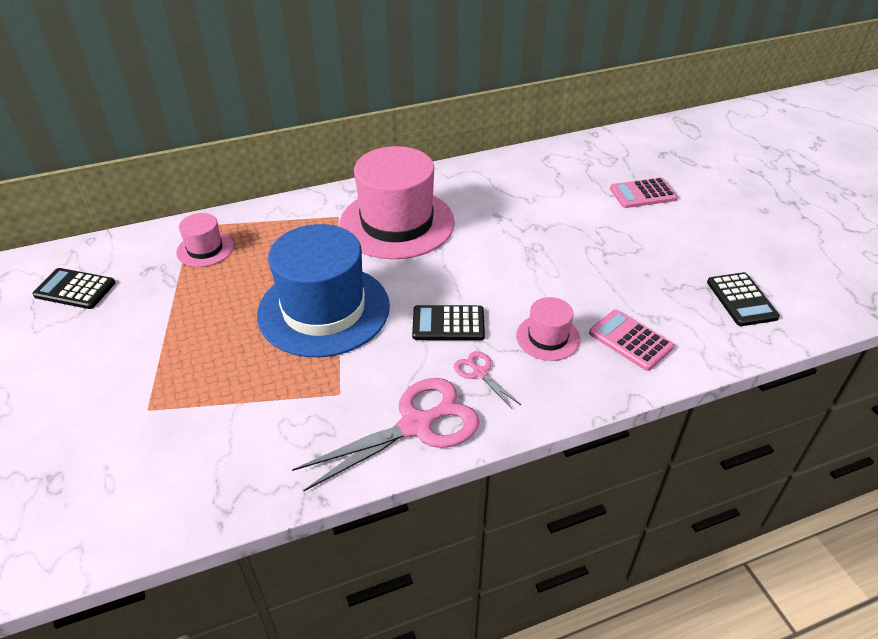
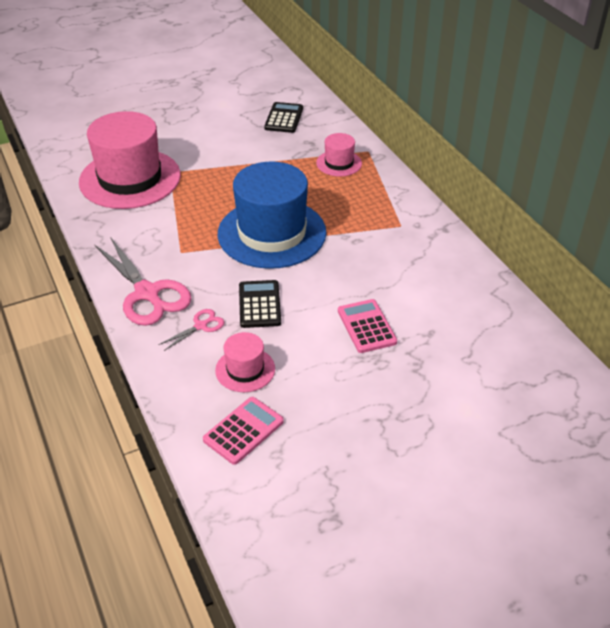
camera: 85 degrees right, 0 degrees up
pink hat [339,146,455,259] -> pink hat moved to [79,111,181,209]
pink calculator [610,177,678,208] -> pink calculator moved to [338,299,397,353]
black calculator [707,272,780,326] -> none

